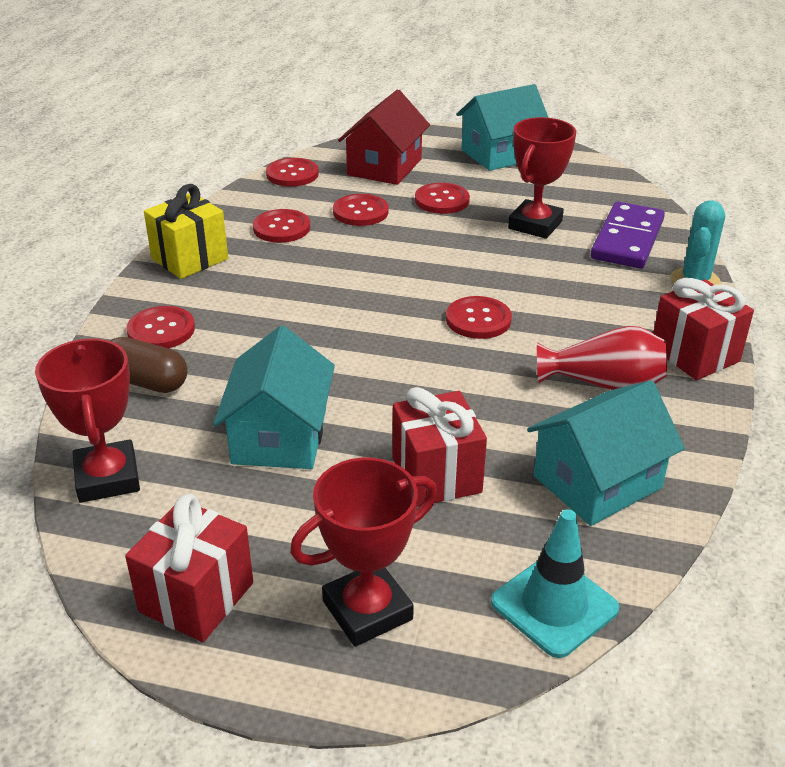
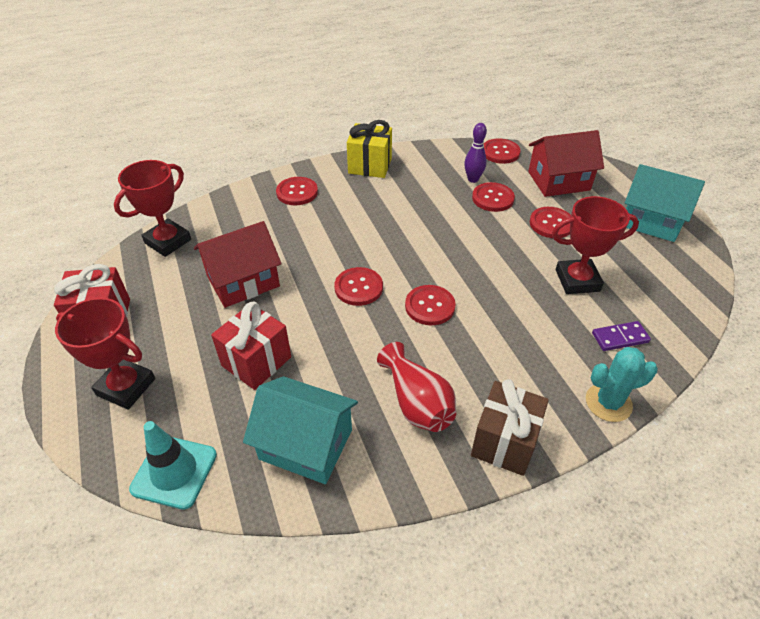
camera: 55 degrees right, 10 degrees up
brown capsule [110,337,188,393] -> none
turquoise house [213,325,335,469] -> red house [194,221,282,308]
red button [253,209,310,243] -> red button moved to [334,267,383,306]
purple domino [591,201,665,268] -> purple domino [592,321,651,351], size x0.53
red gift [653,278,754,380] -> brown gift [471,379,549,476]
none -> purple bowling pin [464,123,487,183]

